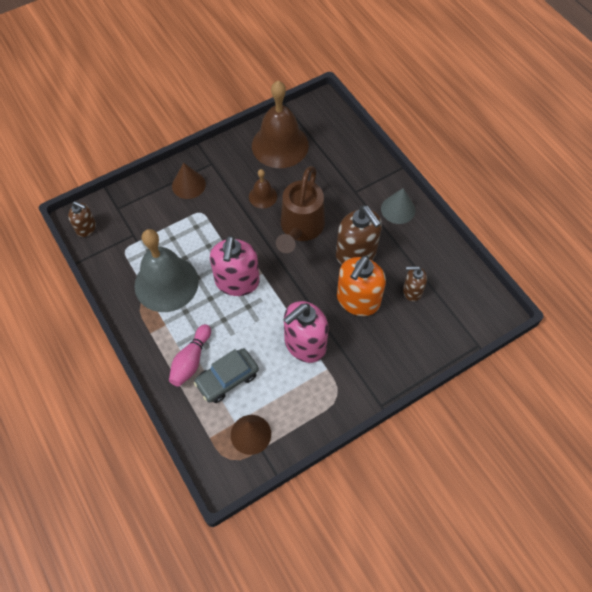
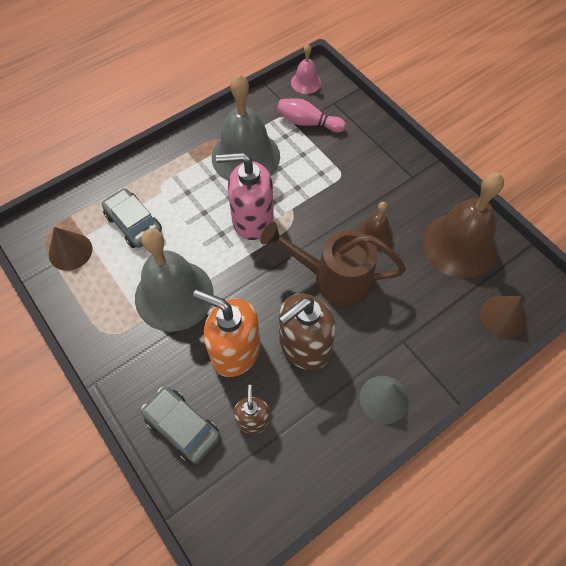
camera: 85 degrees right, 0 degrees up
brown soap dispenser [68,201,96,237] -> pink bell [291,44,321,94]
pink bowling pin [169,324,211,387] -> pink bowling pin moved to [277,98,346,132]
brown cone [172,163,206,199] -> brown cone moved to [480,296,527,338]
pink soap dispenser [283,301,329,363] -> grey bell [135,228,214,332]
none -> grey car [141,387,220,464]

